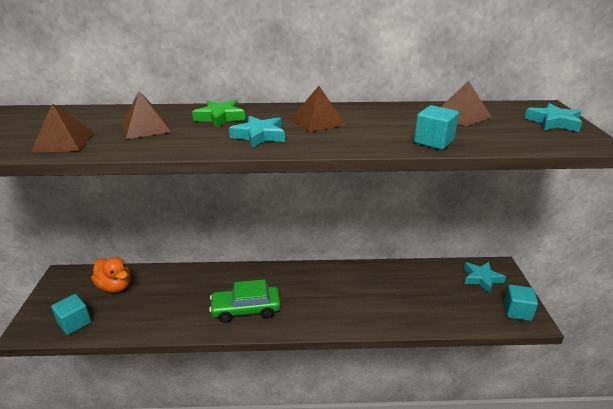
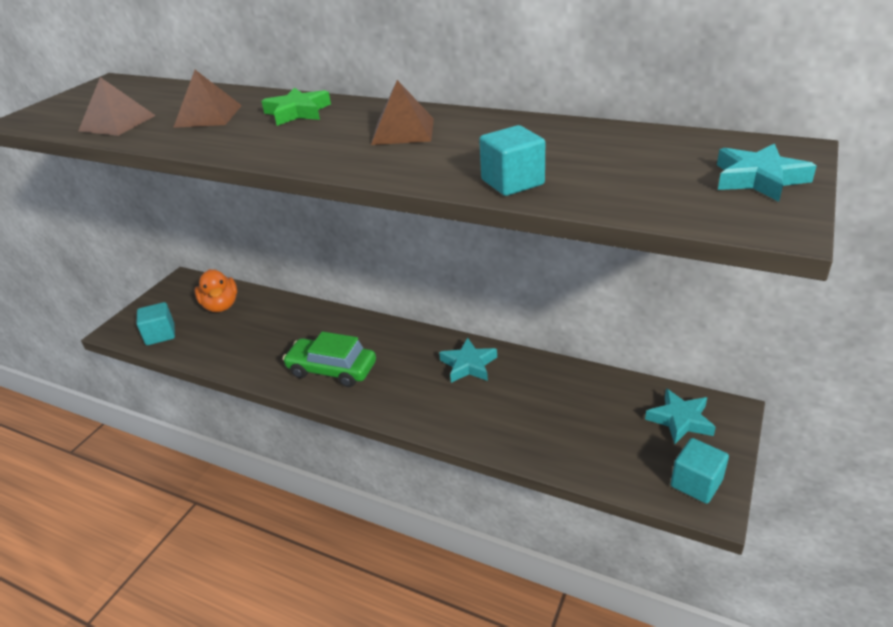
camera: 30 degrees right, 5 degrees up
turquoise star [229,116,285,148] -> turquoise star moved to [439,338,497,383]
brown pyramid [441,81,492,126] -> none

